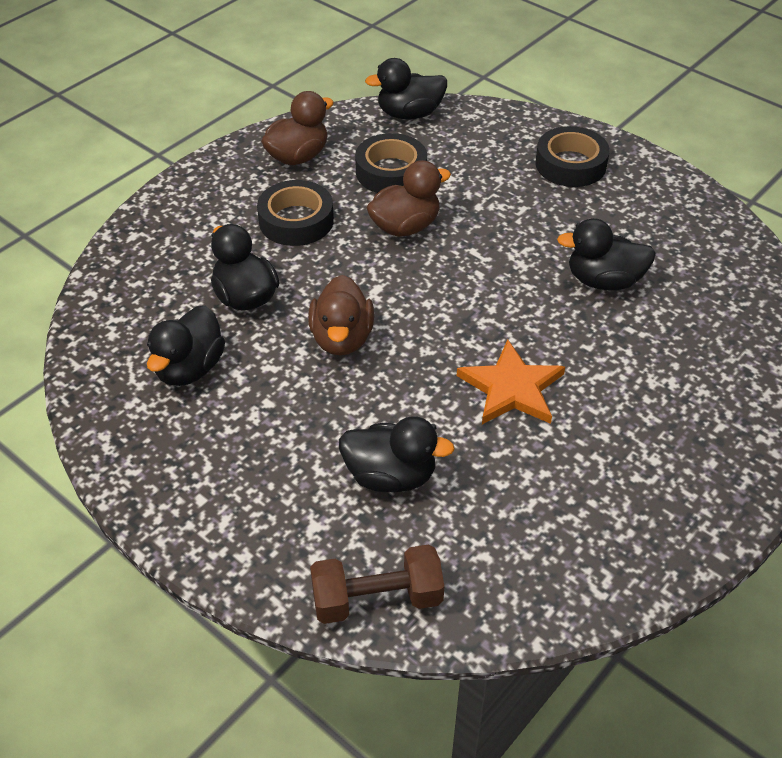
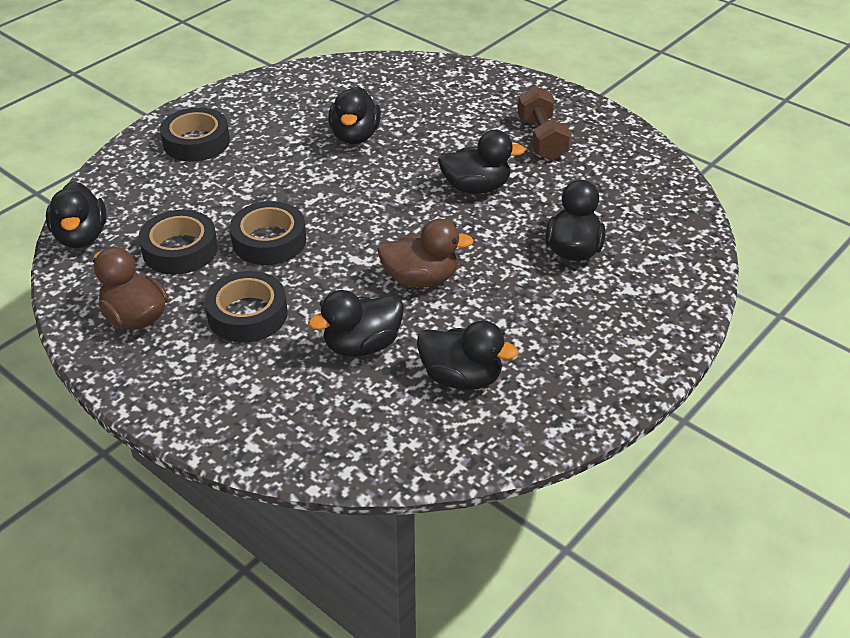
camera: 90 degrees left, 5 degrees down
brown dumbbell [310,544,444,624] -> brown dumbbell moved to [518,86,571,160]
brown duck [367,160,451,237] -> black tape [230,201,306,265]
orange star [457,339,565,424] -> black duck [438,130,525,194]

